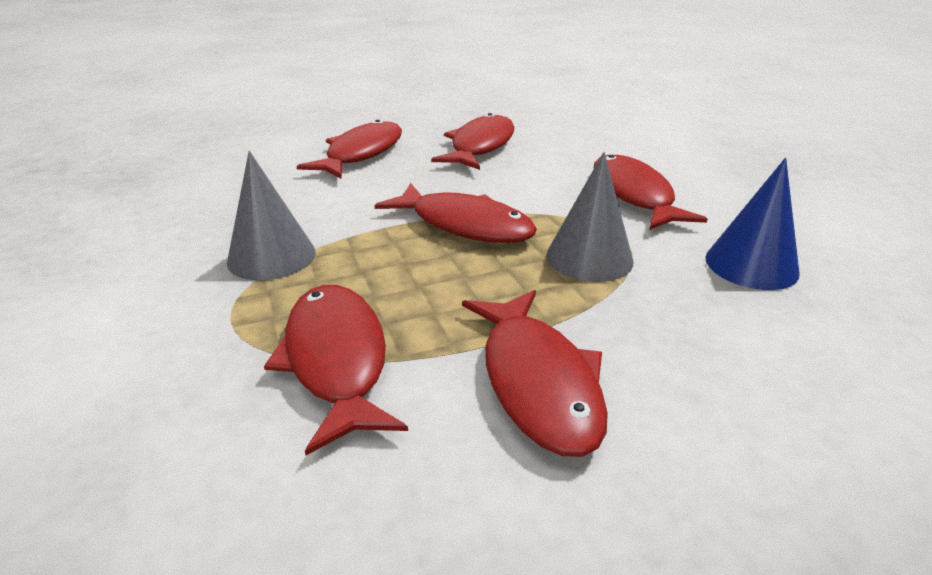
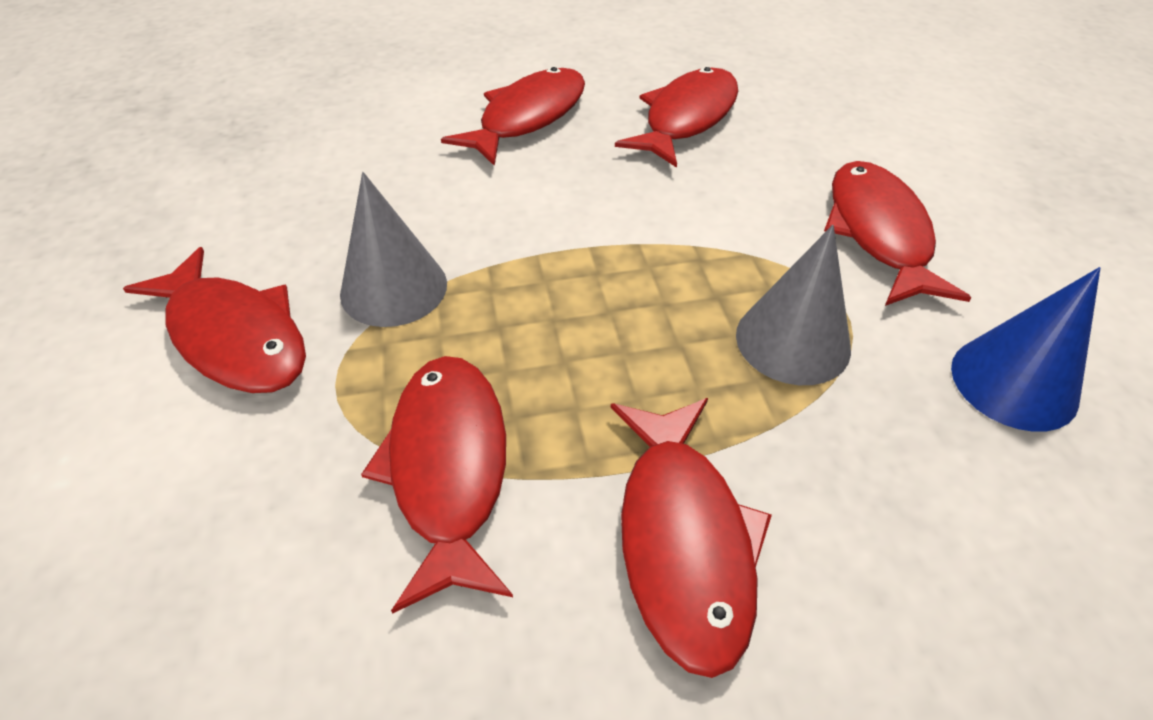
camera: 10 degrees right, 15 degrees up
red fish [374,183,537,243] -> red fish moved to [123,247,306,393]

